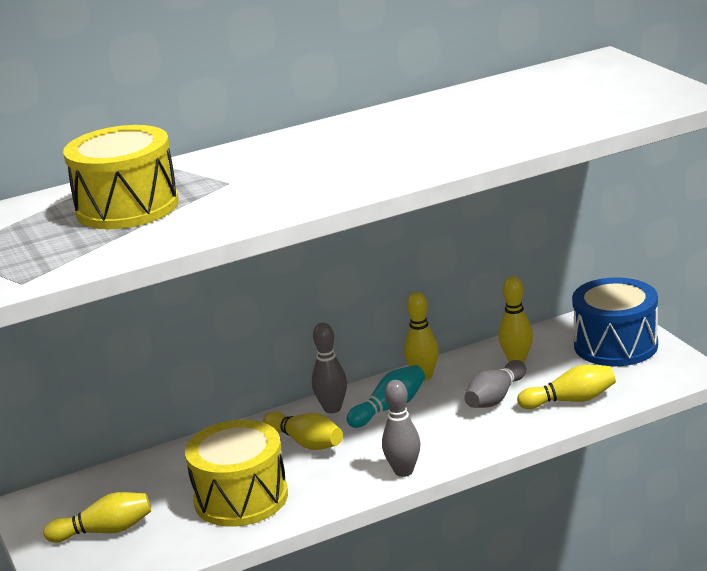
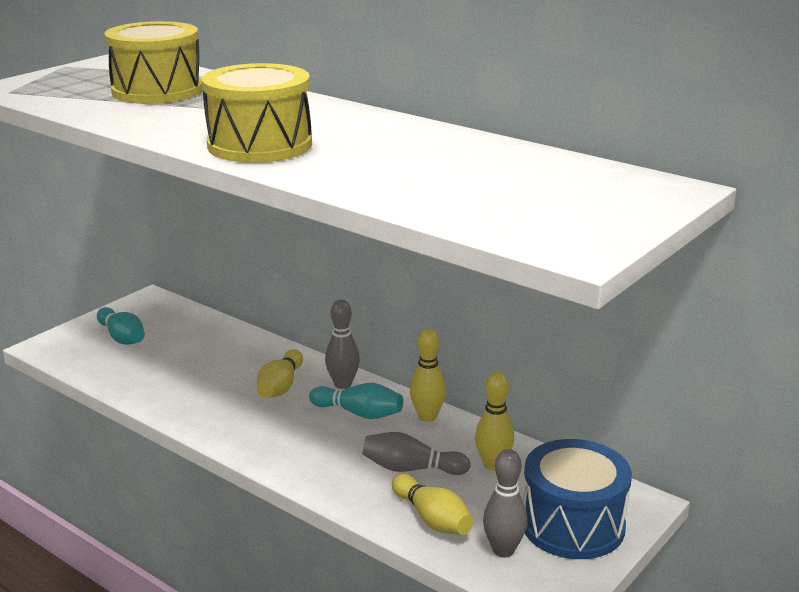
camera: 60 degrees right, 0 degrees up
yellow bowling pin [43,492,151,543] -> turquoise bowling pin [97,307,145,345]
yellow drum [185,420,288,527] -> yellow drum moved to [202,63,312,163]
grey bowling pin [382,380,421,477] -> grey bowling pin moved to [483,449,527,557]

